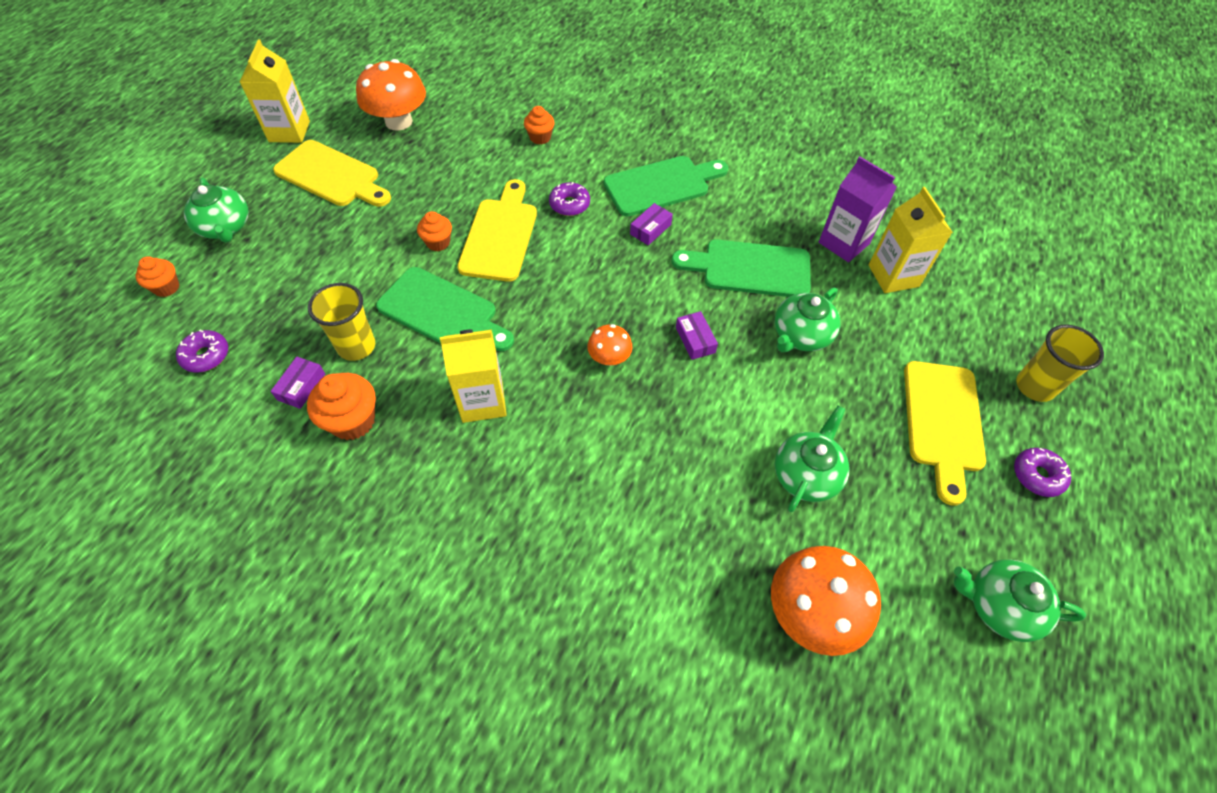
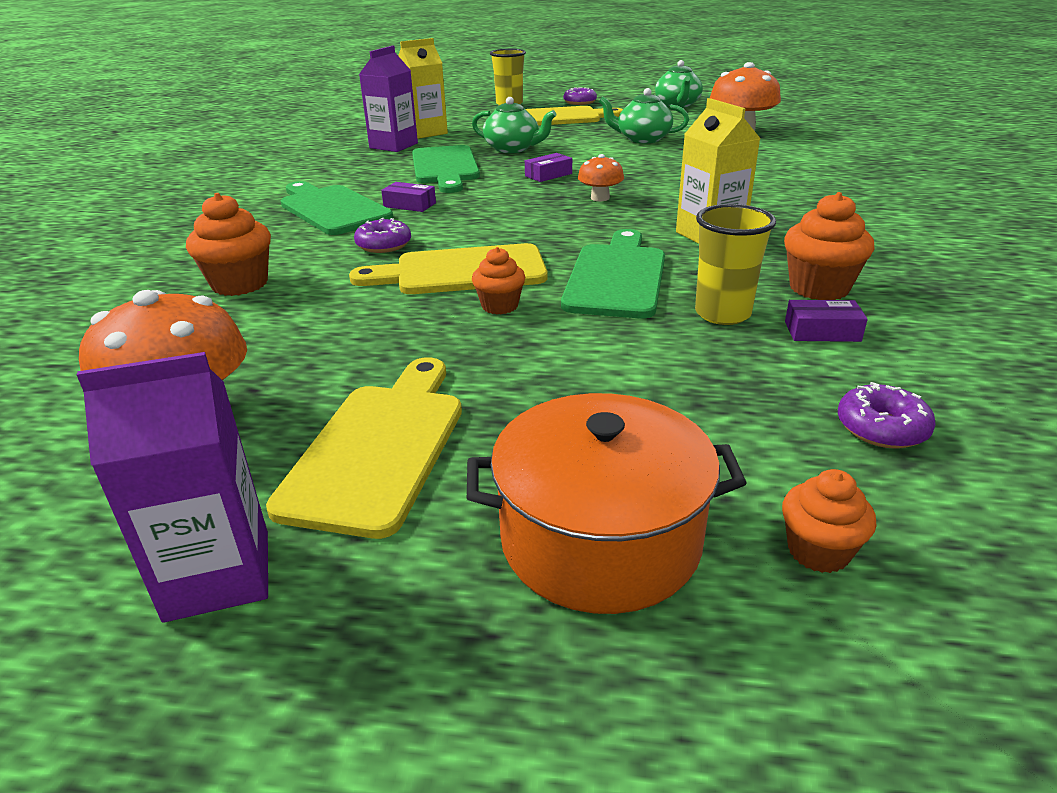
camera: 105 degrees left, 25 degrees down
green teapot [184,178,249,243] -> orange pot [467,393,747,614]
yellow carton [240,40,310,143] -> purple carton [77,352,268,623]
orange cupcake [524,106,555,145] -> orange cupcake [186,193,271,296], size x1.60

